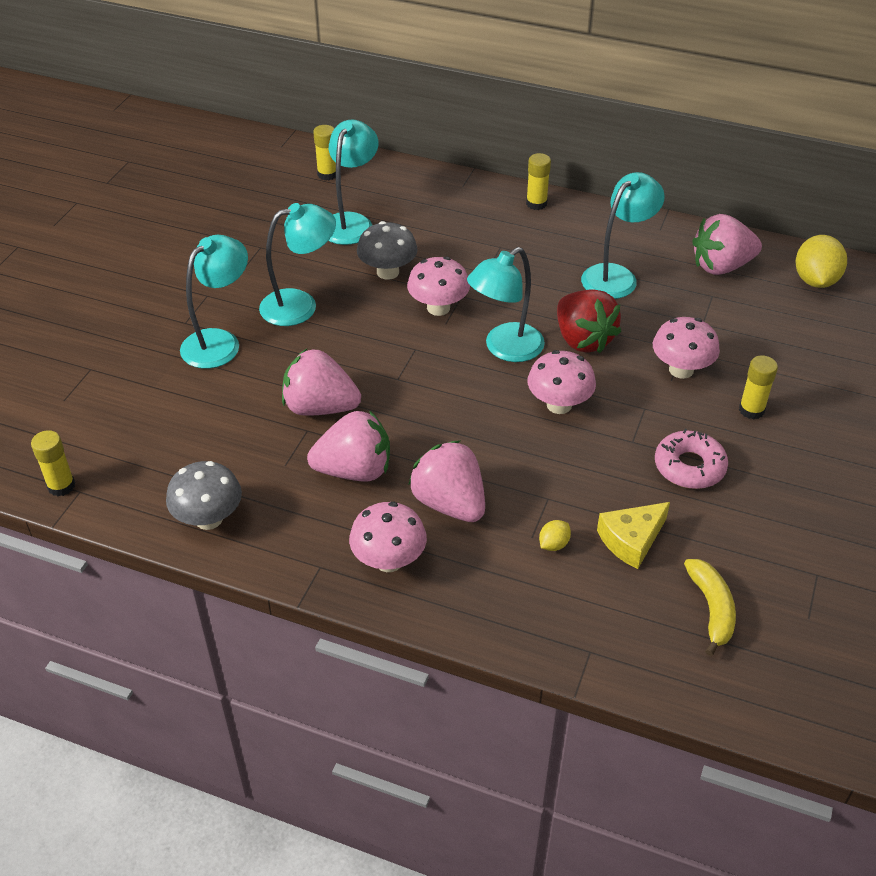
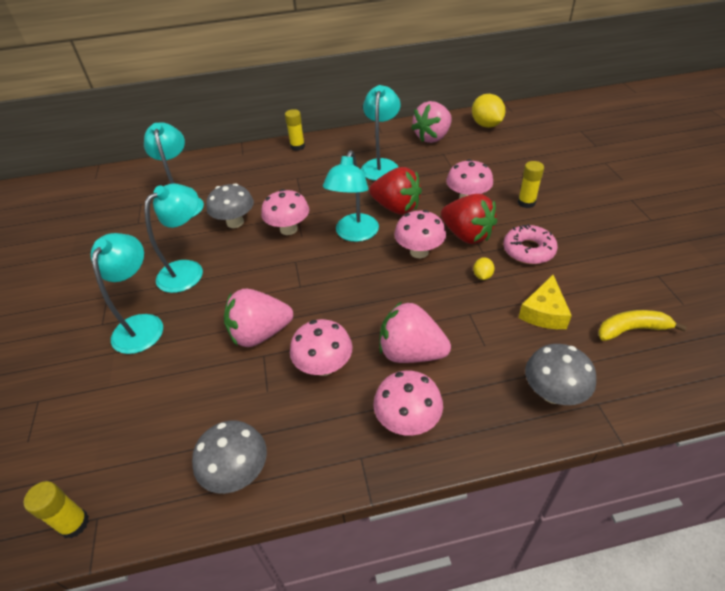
camera: 30 degrees left, 0 degrees up
pink strawberry [307,410,390,482] -> pink mushroom [290,319,352,376]
yellow glue stick [313,125,336,180] -> none
yellow lemon [539,520,571,551] -> yellow lemon moved to [473,257,495,280]
yellow banana [684,559,736,656] -> yellow banana turned 60 degrees counterclockwise [598,310,687,341]
none -> red strawberry [441,194,497,244]
none -> grey mushroom [525,344,596,405]

